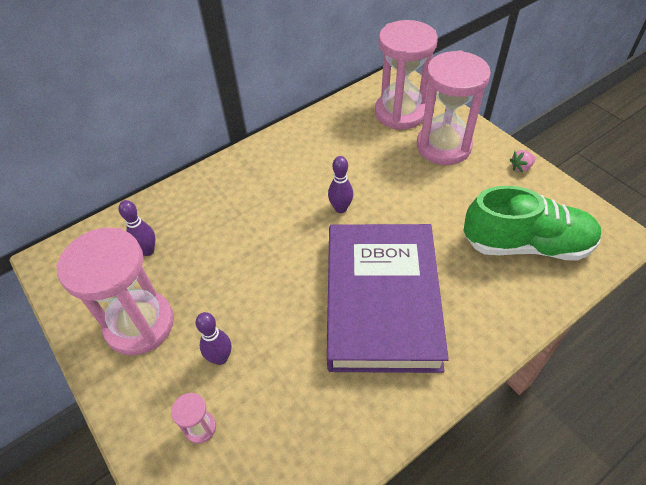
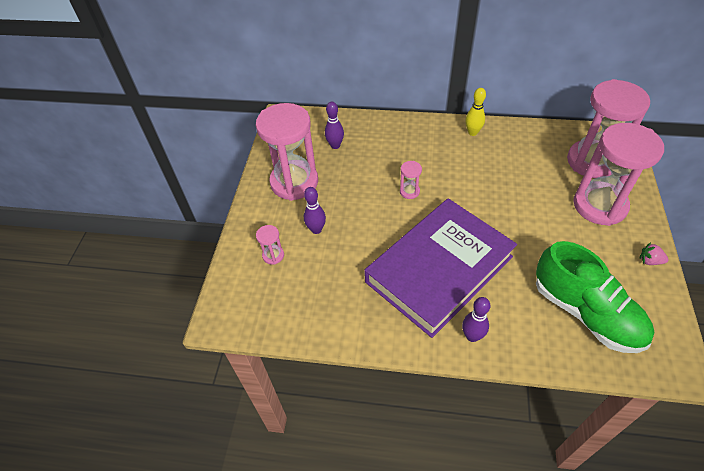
camera: 45 degrees right, 0 degrees up
purple bowling pin [328,156,353,213] -> purple bowling pin moved to [462,297,490,342]
none -> pink hourglass [400,161,422,199]
none -> yellow bowling pin [465,88,486,136]

